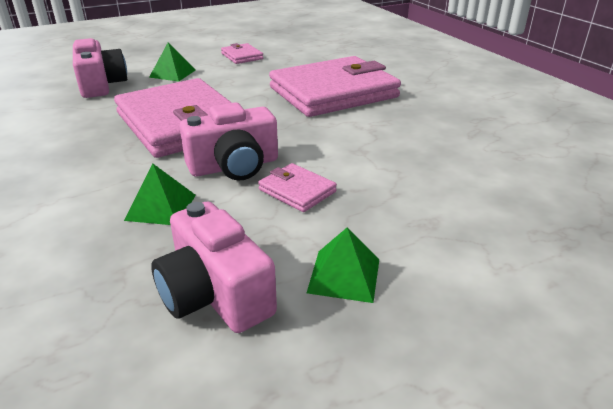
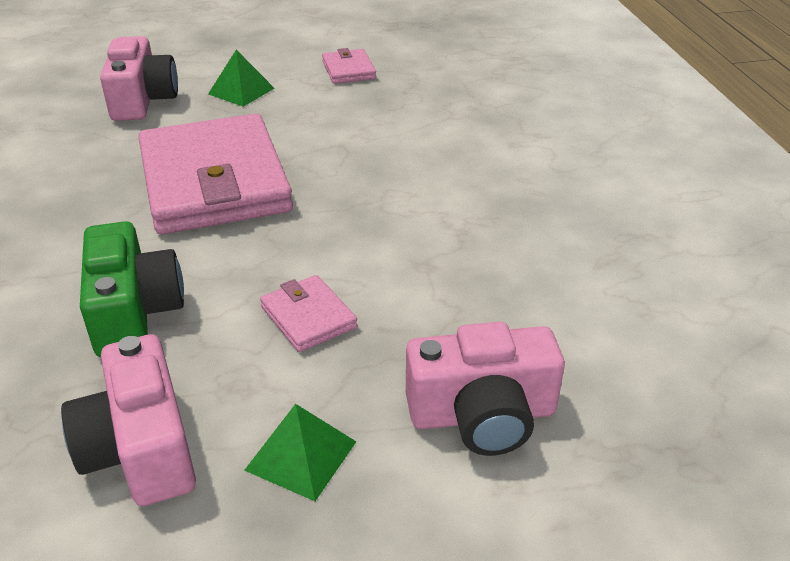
camera: 15 degrees right, 5 degrees up
green pyramid [124,164,196,225] -> green camera [80,221,184,357]
pink camera [180,102,278,181] -> pink camera moved to [406,322,565,456]
pink wallet [269,56,401,117] -> none

